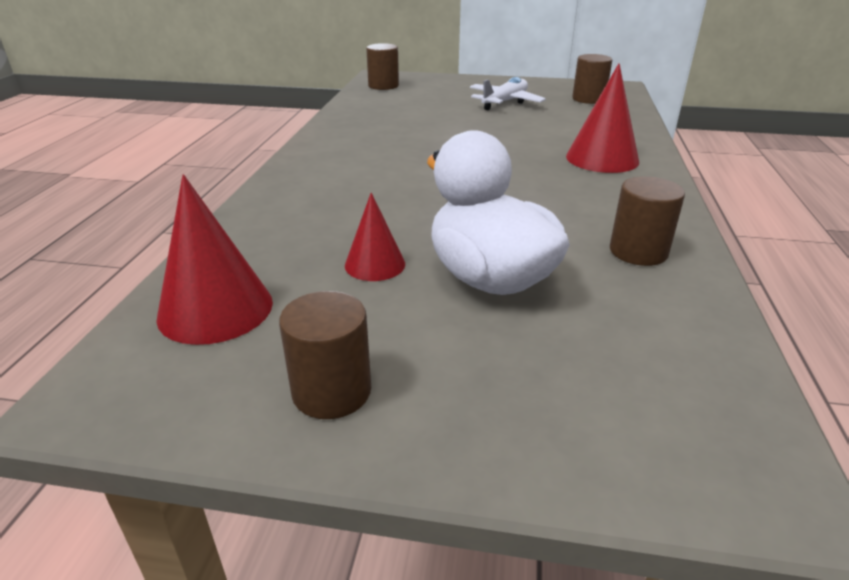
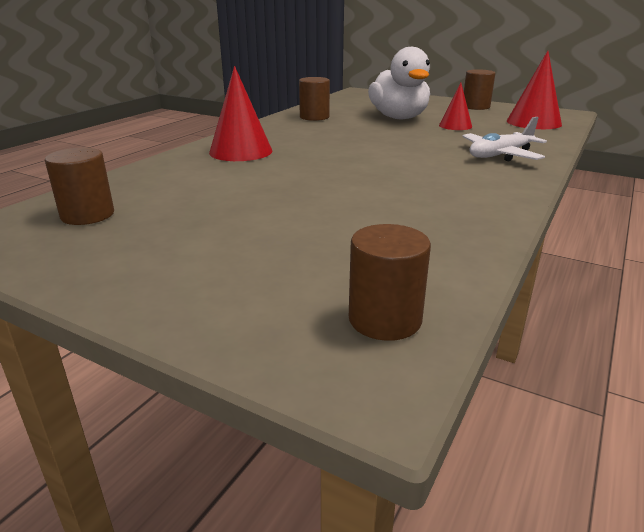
camera: 160 degrees left, 5 degrees down
white plane [470,77,546,110] -> white plane moved to [462,117,547,162]

